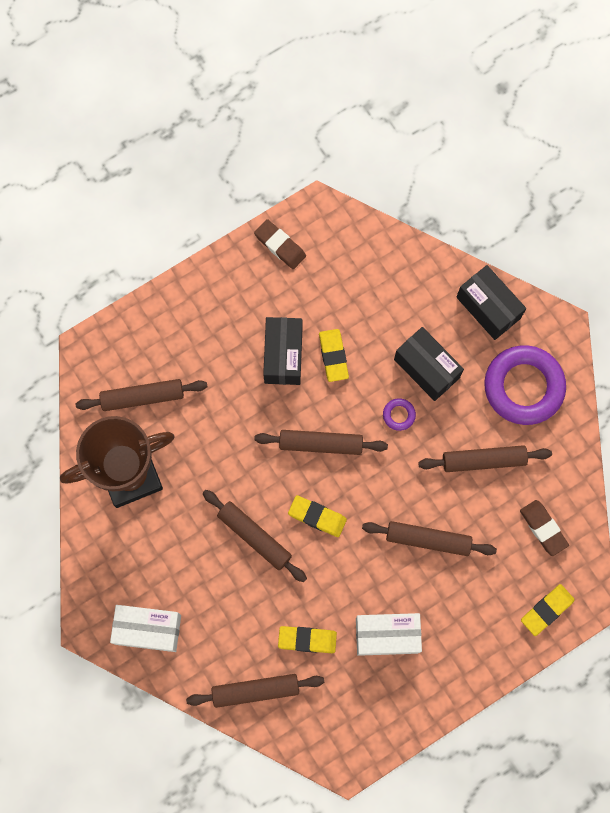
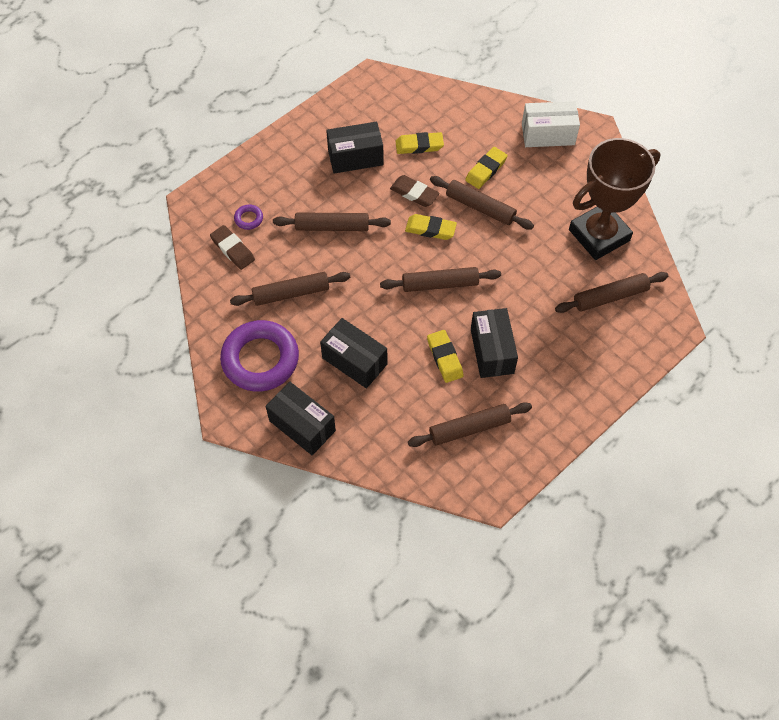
camera: 170 degrees right, 15 degrees down
brown rolling pin [186,674,324,708] -> brown rolling pin moved to [408,402,532,447]
brown eraser [254,219,306,269] -> brown eraser moved to [390,175,439,207]
white box [356,613,422,656] -> black box [326,122,383,174]
purple ring [383,398,416,431] -> purple ring moved to [234,204,263,230]
yellow eraser [521,584,575,636] -> yellow eraser moved to [465,147,508,189]

